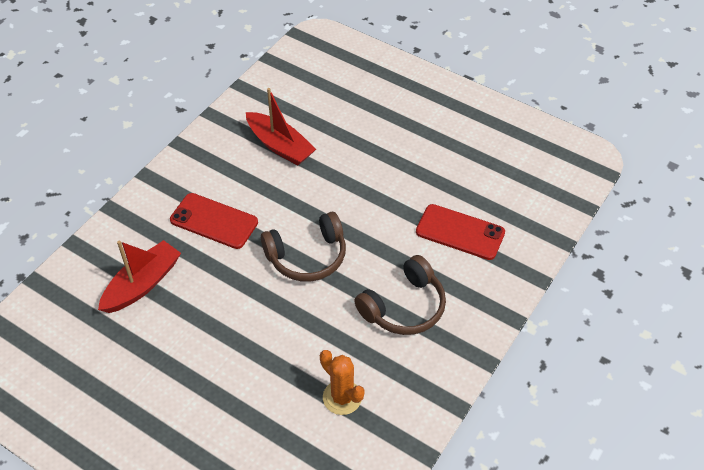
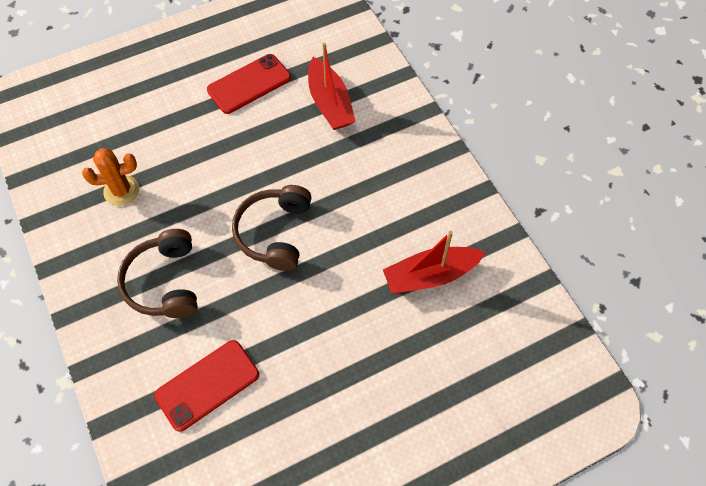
camera: 120 degrees right, 10 degrees up
red phone [170,193,258,249] -> red phone moved to [207,54,291,114]

